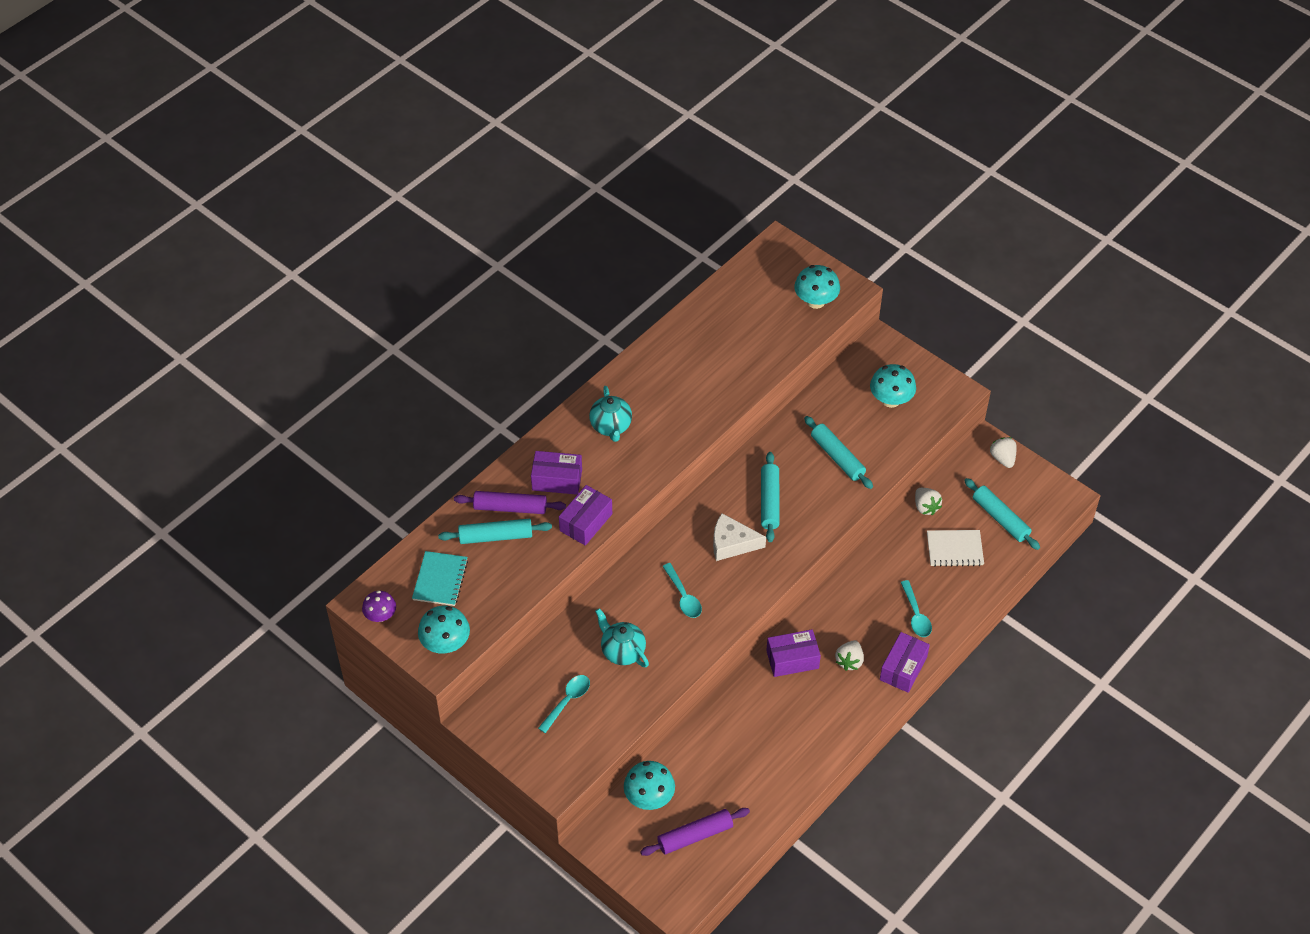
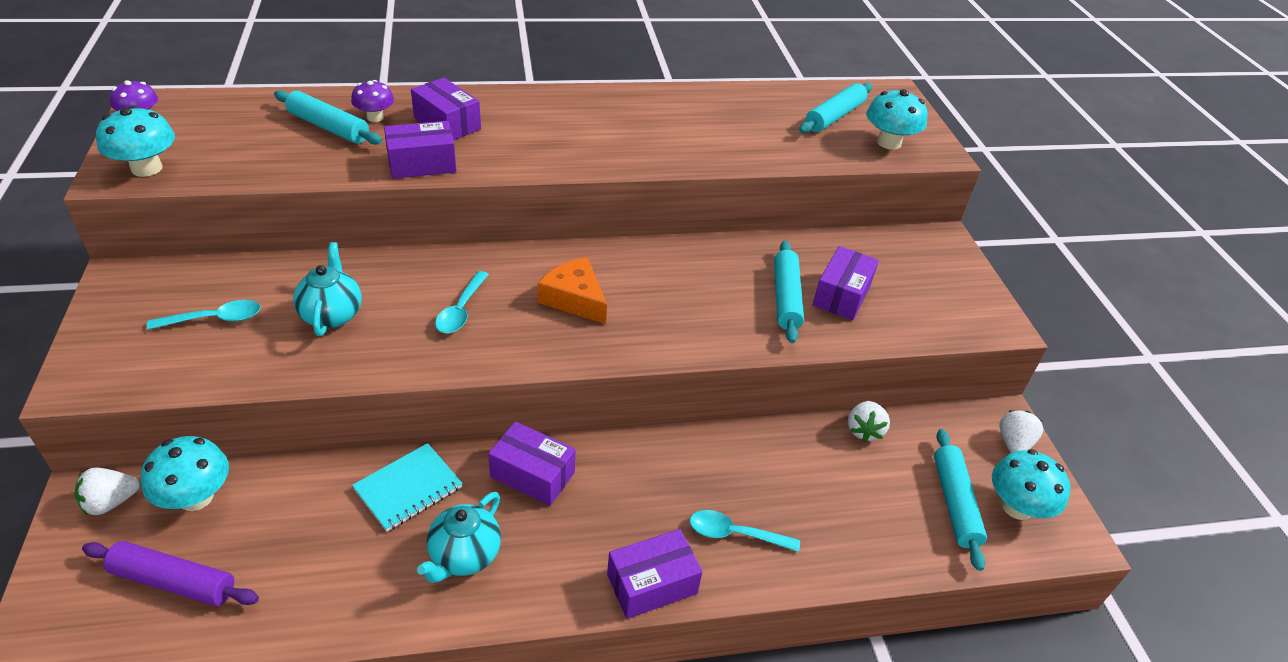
camera: 35 degrees right, 10 degrees down
turquoise notebook [412,551,468,606] -> turquoise notebook moved to [352,443,463,532]
purple rolling pin [454,491,566,514] -> purple mushroom [351,80,394,122]
turquoise teapot [589,386,632,442] -> turquoise teapot moved to [417,492,501,583]
white cheese [713,513,766,561] -> orange cheese [538,257,607,324]
turquoise rolling pin [761,452,780,542] -> turquoise rolling pin moved to [799,83,872,133]
white strawberry [835,640,864,671] -> white strawberry moved to [75,467,140,515]
turquoise mushroom [870,364,916,408] -> turquoise mushroom moved to [992,449,1071,520]
turquoise spoon [901,580,932,637] -> turquoise spoon turned 75 degrees clockwise [690,510,800,552]
white notebook [927,530,984,567] -> none
none -> purple box [813,246,879,320]

